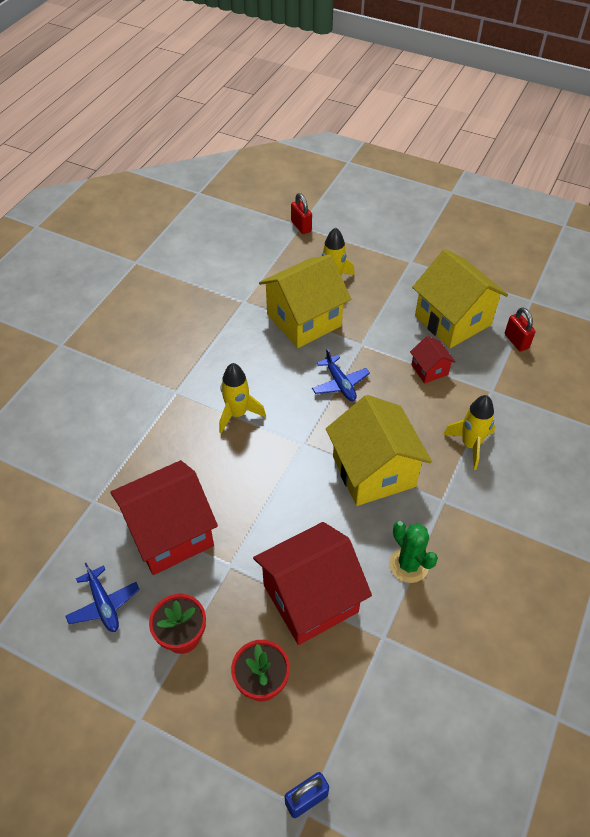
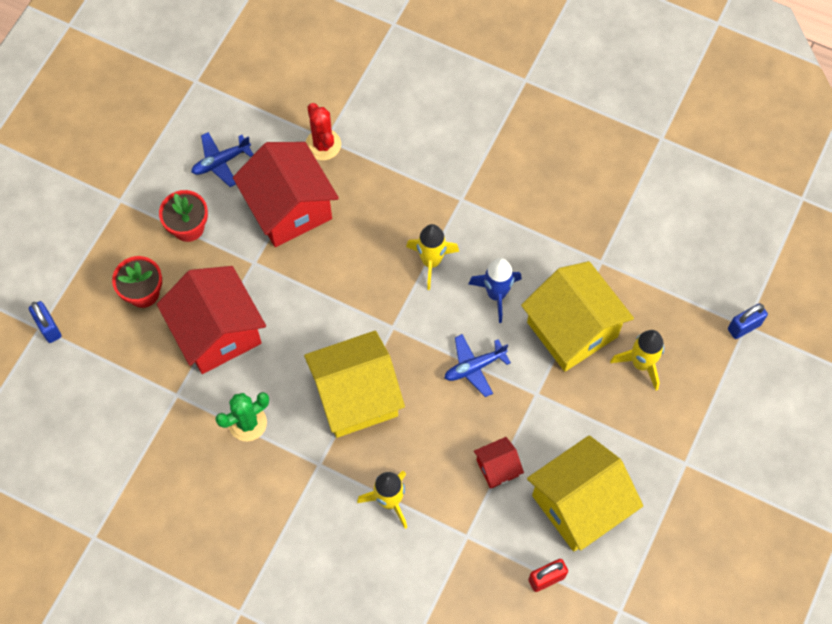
camera: 90 degrees right, 15 degrees up
red padlock [291,193,312,234] -> blue padlock [728,304,768,339]
none -> red cactus [306,103,341,160]
none -> blue rocket [468,258,522,323]

